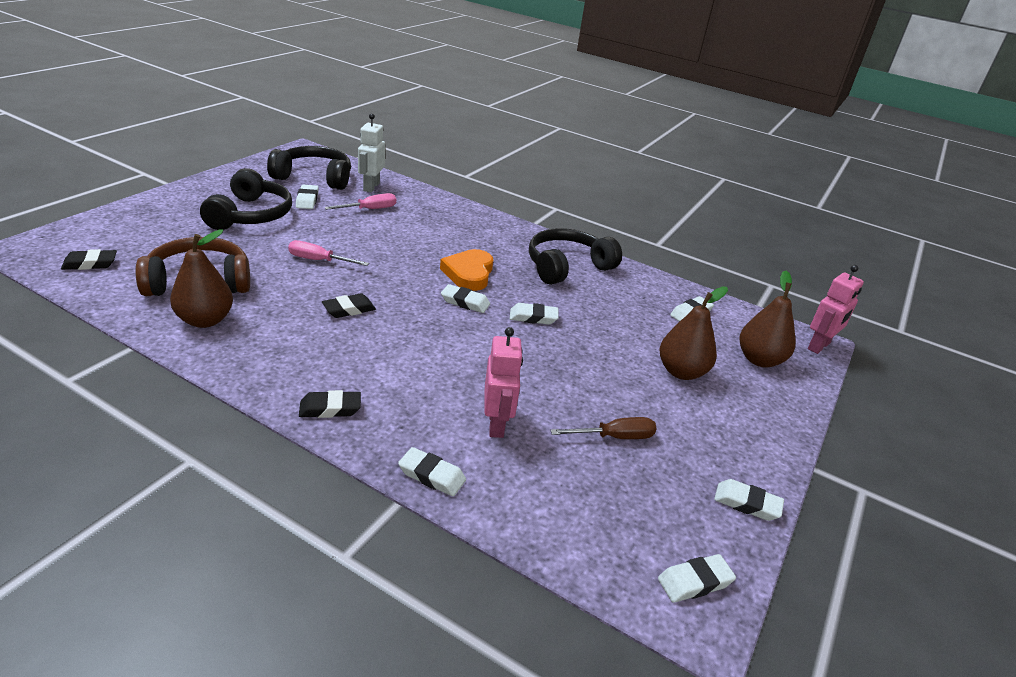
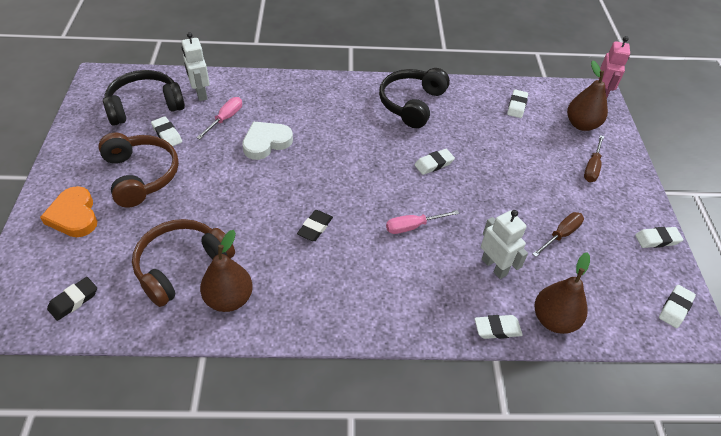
camera: 30 degrees left, 15 degrees up
black headphones [200,168,292,230] -> brown headphones [98,132,179,207]
pink screwdriver [288,240,369,266] -> pink screwdriver moved to [386,210,459,234]
black eraser [299,390,361,418] -> none
orange heart [440,249,493,291] -> orange heart moved to [40,186,97,237]
white eraser [441,284,490,313] -> none
pink robot [484,327,523,438] -> white robot [481,210,528,279]
brown pear [660,286,728,380] -> brown pear moved to [534,252,590,334]
none -> white heart [242,122,293,160]
none -> brown screwdriver [584,135,604,182]

